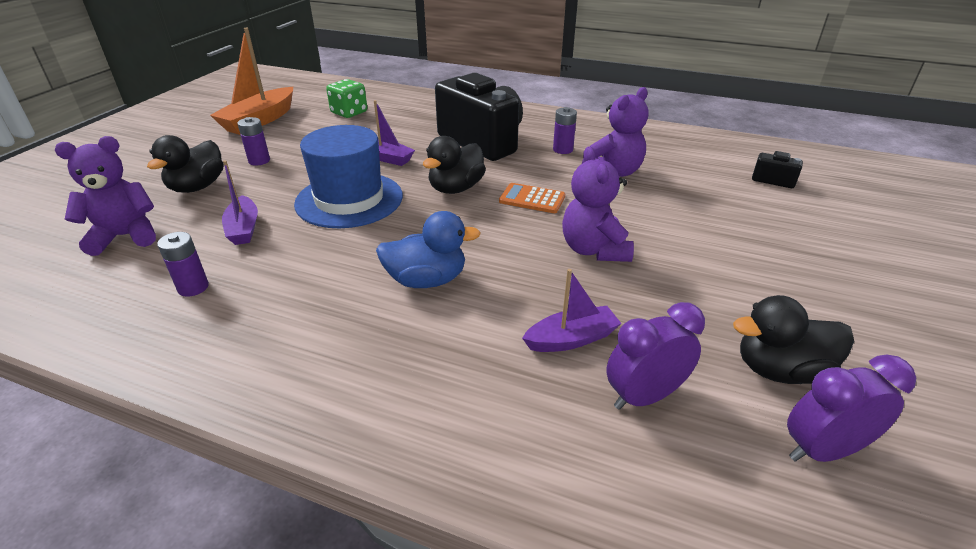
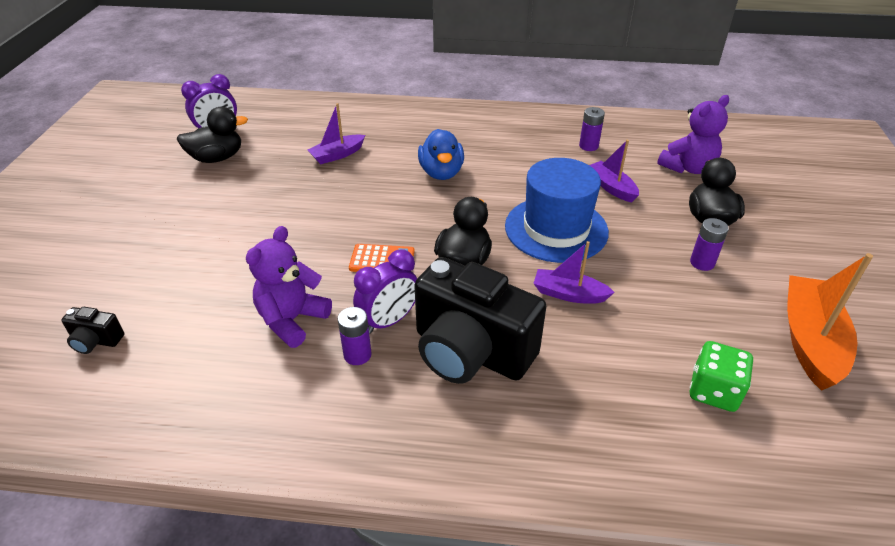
camera: 165 degrees right, 5 degrees up
blue duck [376,211,481,288] -> blue duck turned 75 degrees counterclockwise [418,129,464,180]
purple teddy bear [562,146,634,262] -> none
purple clock [606,302,705,410] -> purple clock moved to [353,249,417,334]

